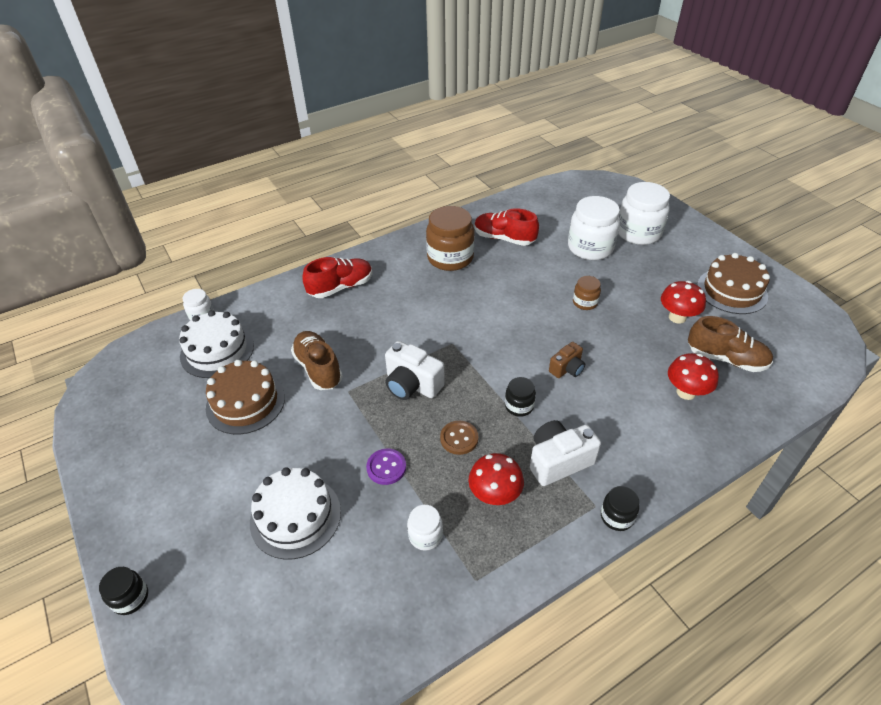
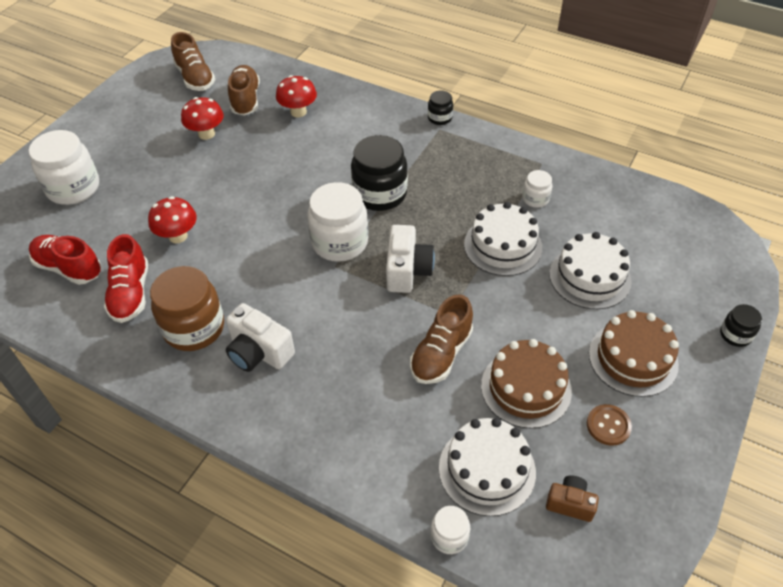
camera: 120 degrees left, 5 degrees up
red shoe [302,257,373,298] -> red shoe moved to [29,235,102,285]
purple button [366,449,406,485] -> white cake [464,202,542,276]
brown button [440,421,479,455] -> brown button moved to [587,404,632,446]
red mushroom [469,453,524,505] -> red mushroom moved to [148,196,197,243]
black jar [505,377,536,417] -> black jar [351,135,408,211], size x2.00
white camera [530,420,601,486] -> white camera moved to [226,303,295,372]
brown camera [549,342,585,378] -> brown camera moved to [546,475,599,522]
white jar [568,196,620,260] -> white jar moved to [307,182,369,262]
brown jar [573,276,601,310] -> none
brown cake [697,253,770,314] -> brown cake moved to [589,310,679,397]
none -> brown shoe [171,32,215,91]

